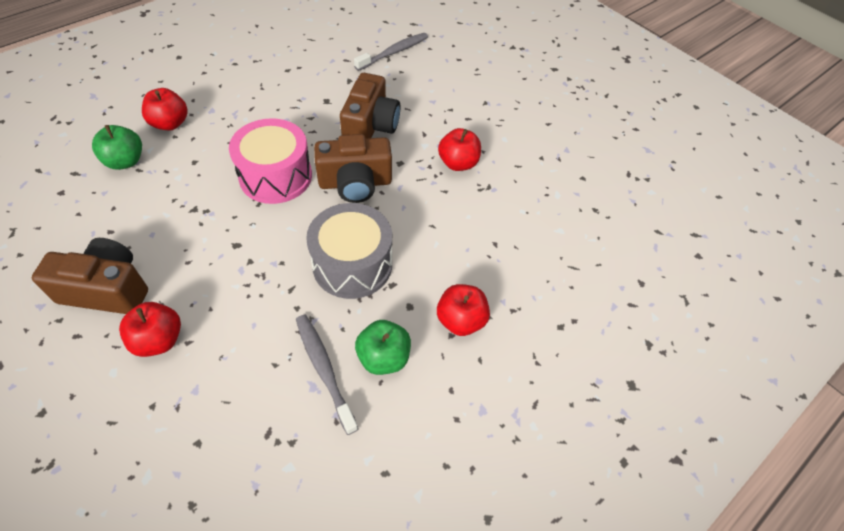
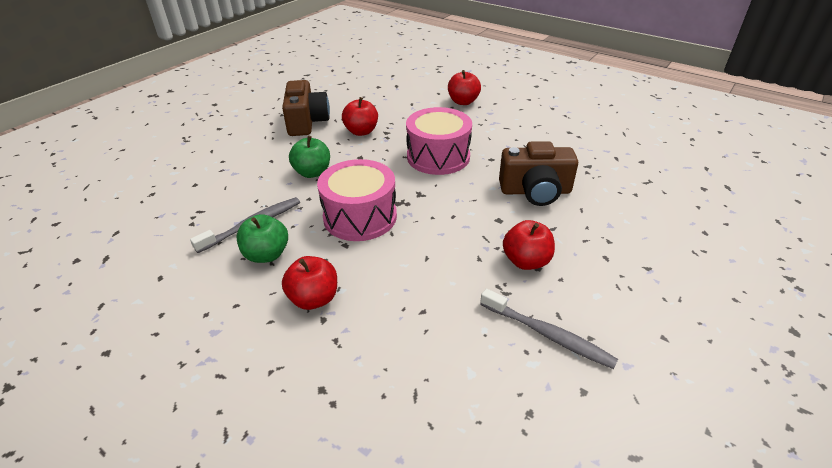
camera: 80 degrees right, 15 degrees down
green apple [92,125,142,170] -> green apple moved to [289,136,330,178]
red apple [119,302,181,357] -> red apple moved to [342,97,378,136]
grey drum [306,203,392,299] -> pink drum [317,159,397,241]
brown camera [314,134,392,203] -> none
grey toothbrush [354,33,428,71] -> grey toothbrush moved to [480,289,618,369]

